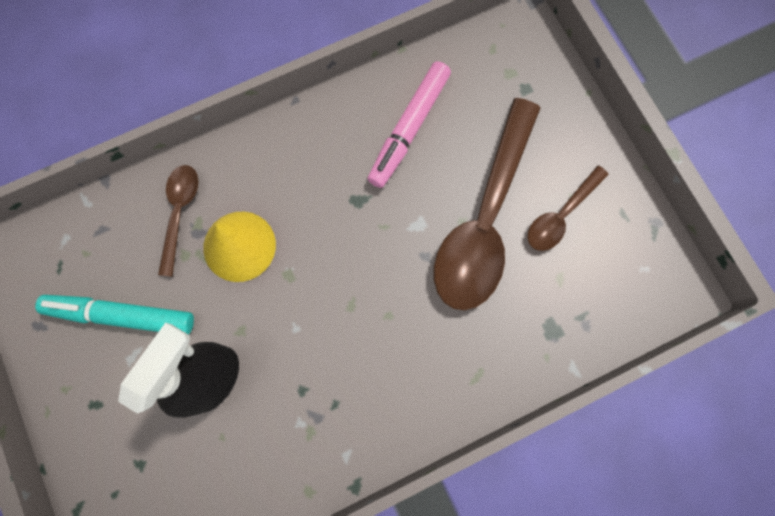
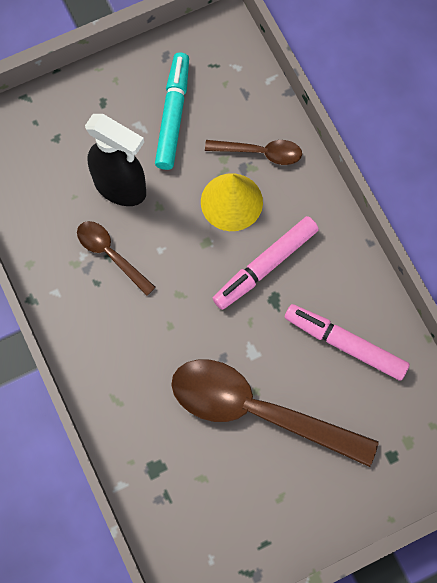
camera: 90 degrees right, 5 degrees down
brown spoon [528,166,609,251] -> brown spoon moved to [77,221,156,296]
none -> pink marker [213,216,319,310]

